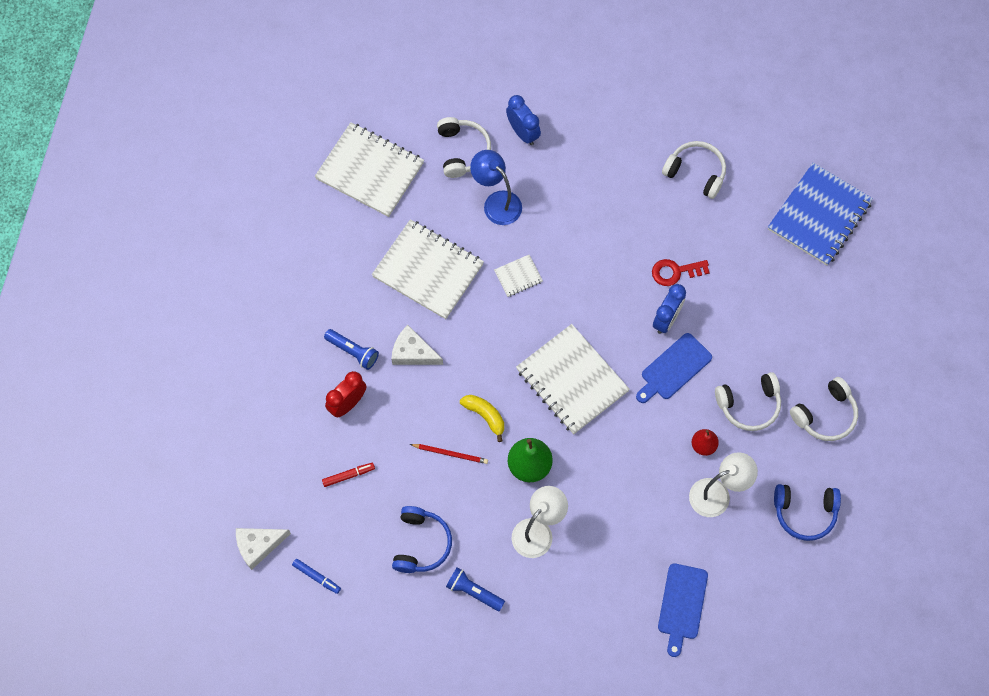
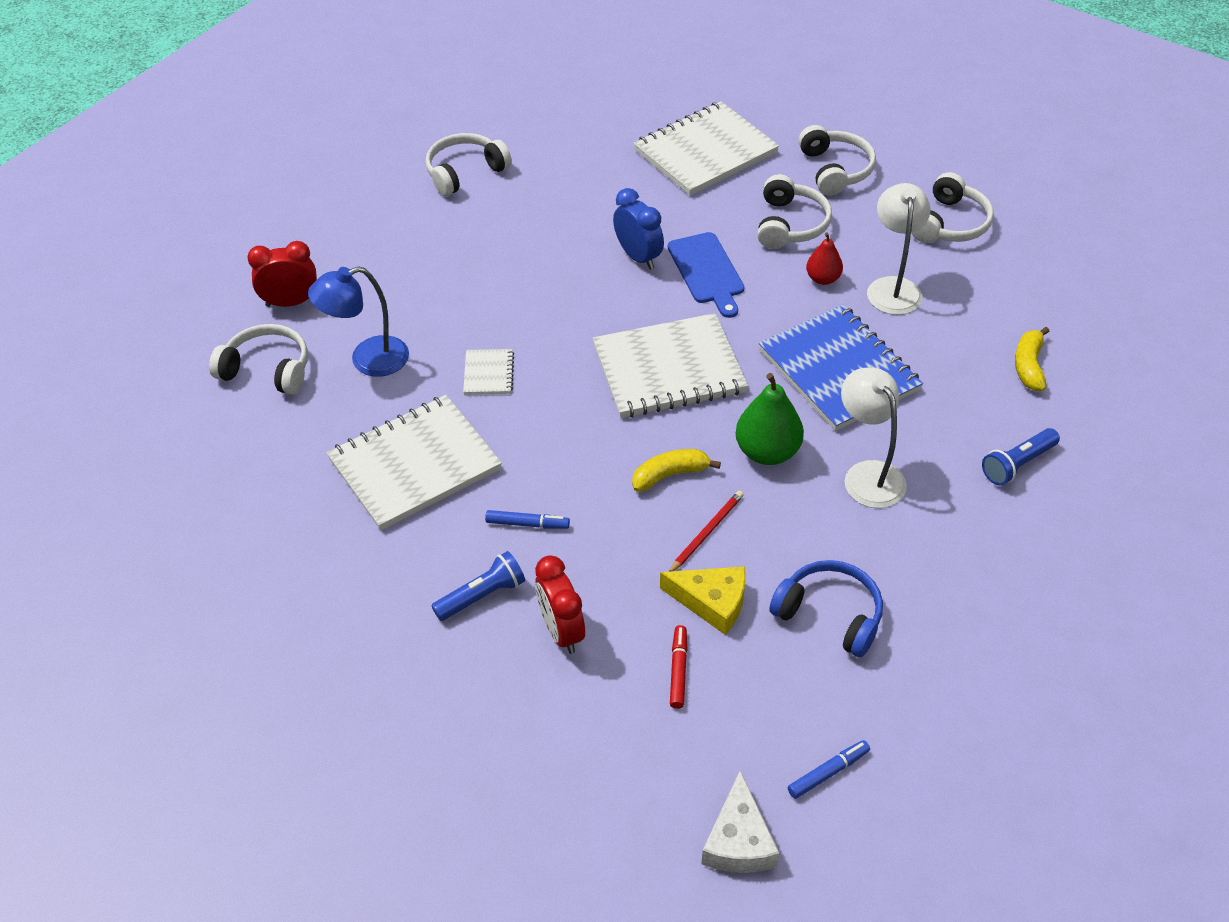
camera: 65 degrees left, 20 degrees down
white notebook [315,122,424,217] -> white notebook moved to [633,101,779,196]
white cheese [391,325,443,365] -> blue marker [485,510,570,529]
blue flashlight [446,567,505,611] -> blue flashlight moved to [982,428,1060,486]
blue clock [506,95,541,145] -> red clock [247,241,317,307]
red key [652,259,710,286] -> none
blue cutting board [658,563,708,657] -> yellow banana [1015,327,1050,391]
blue notebook [768,162,873,266] -> blue notebook moved to [759,305,923,431]
blue headphones [774,484,841,541] -> white headphones [911,172,994,243]
none -> yellow cheese [660,566,746,635]

